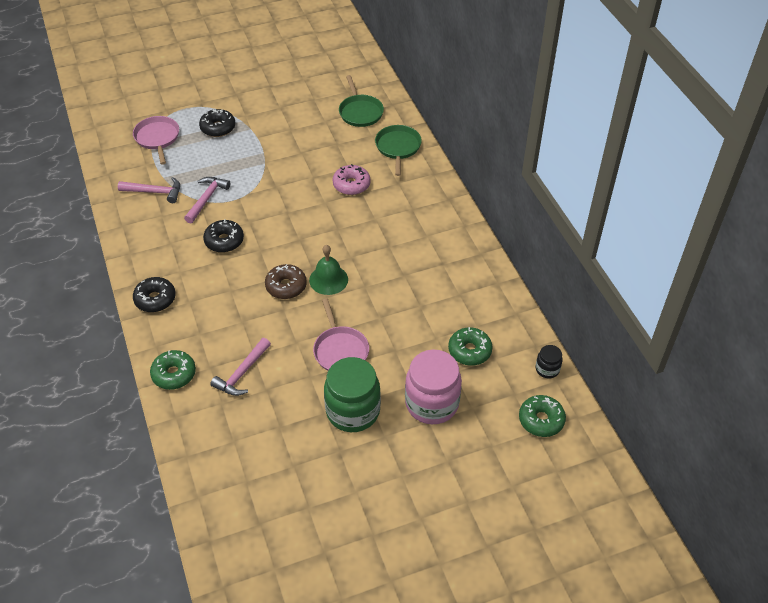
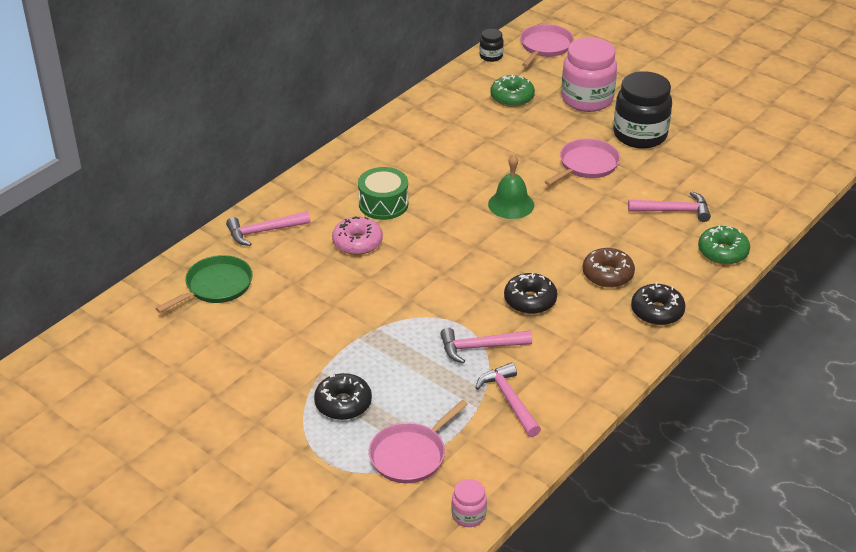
camera: 120 degrees left, 10 degrees down
brown donut [265,264,307,299] -> brown donut moved to [582,248,635,288]
green jar [324,357,381,432] -> black jar [614,71,672,149]
green pan [375,125,422,176] -> pink hammer [226,211,311,246]
green donut [519,395,566,437] -> pink pan [520,24,574,67]
none -> green drum [358,167,408,220]
none -> pink jar [451,479,487,527]

